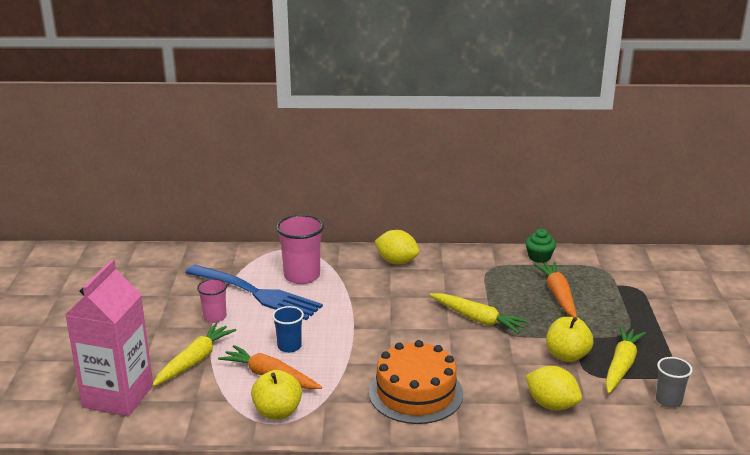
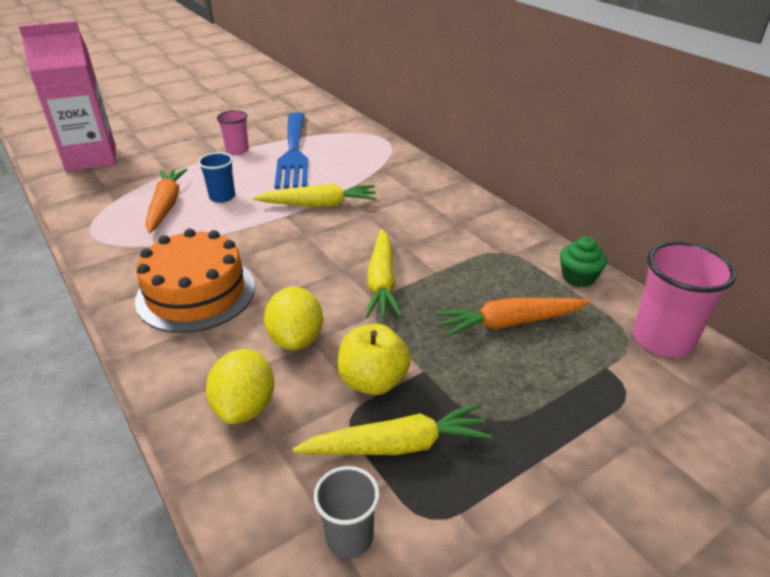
camera: 55 degrees right, 10 degrees up
yellow carrot [152,322,236,386] -> yellow carrot moved to [253,184,377,207]
yellow apple [251,370,302,420] -> none
pink cup [276,215,324,284] -> pink cup moved to [633,241,736,358]
yellow lemon [375,230,419,264] -> yellow lemon moved to [264,287,323,350]
orange carrot [534,262,577,317] -> orange carrot turned 150 degrees counterclockwise [436,298,590,337]

